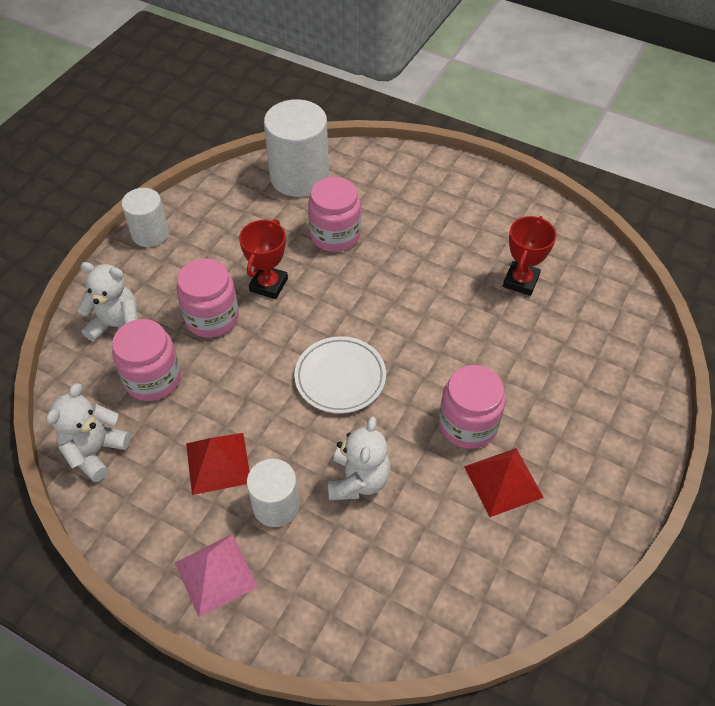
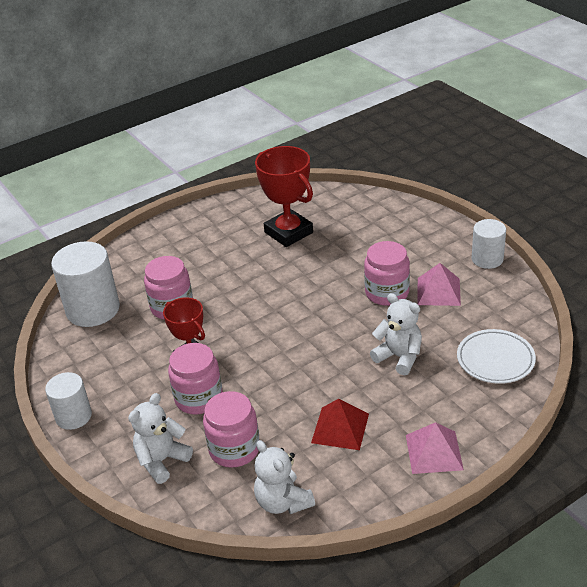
camera: 60 degrees left, 15 degrees down
white cylinder [247,459,299,527] -> white cylinder moved to [472,219,506,269]
white plate [294,336,386,414] -> white plate moved to [457,329,536,384]
red pyramid [464,448,544,517] -> pink pyramid [418,263,461,306]
red trophy [503,216,556,296] -> red trophy [255,146,313,247], size x1.58

